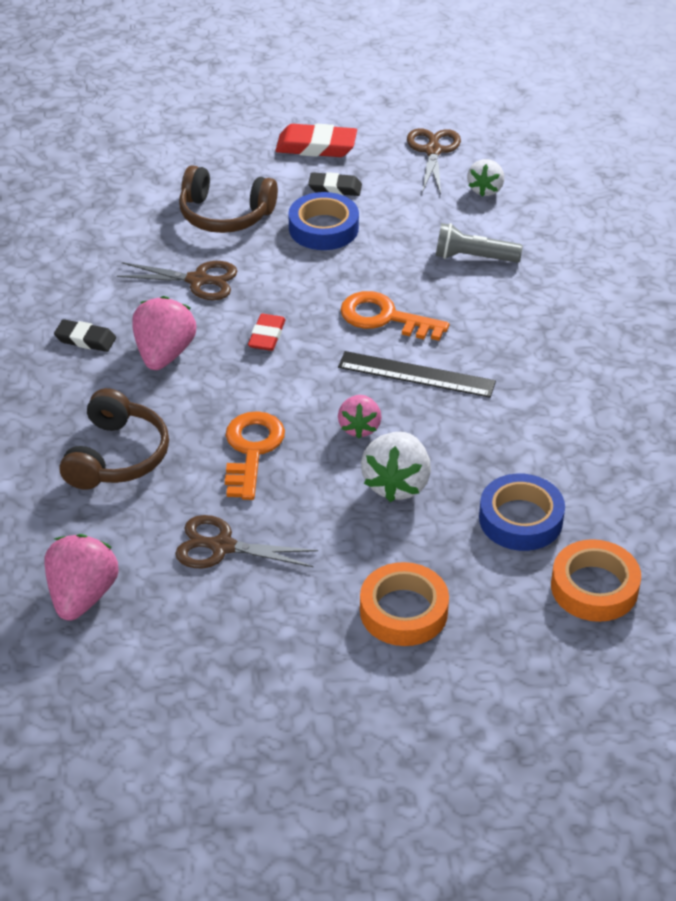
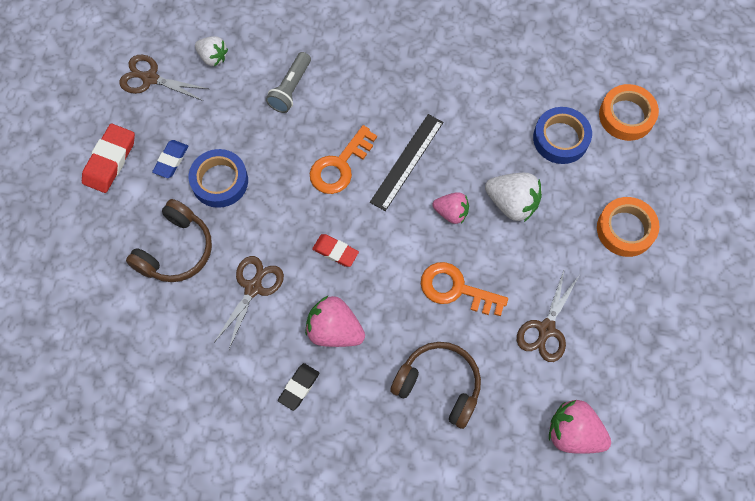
camera: 75 degrees left, 25 degrees up
black eraser [308,172,362,196] -> blue eraser [152,140,188,178]

